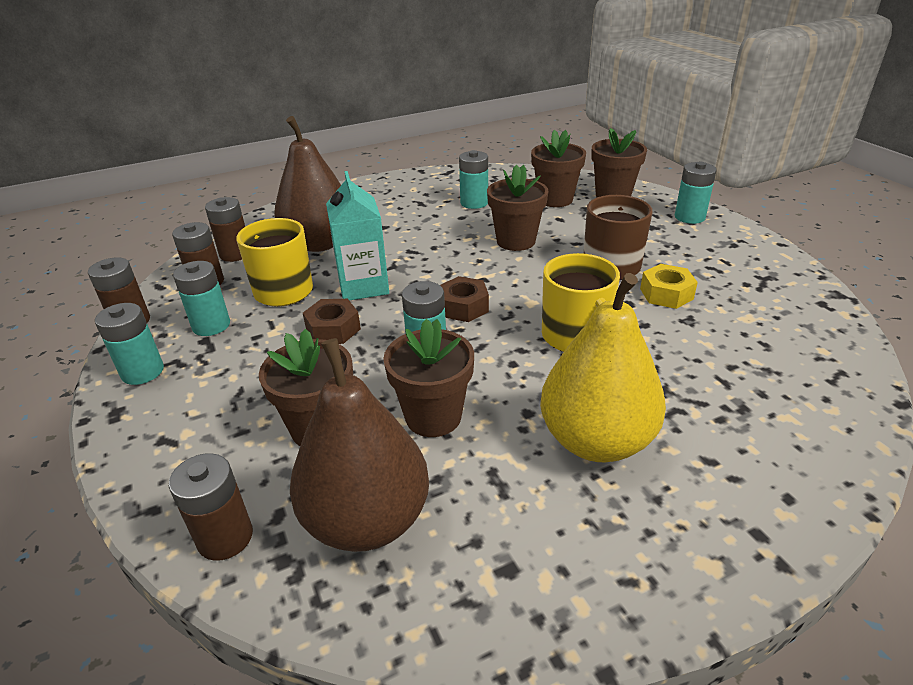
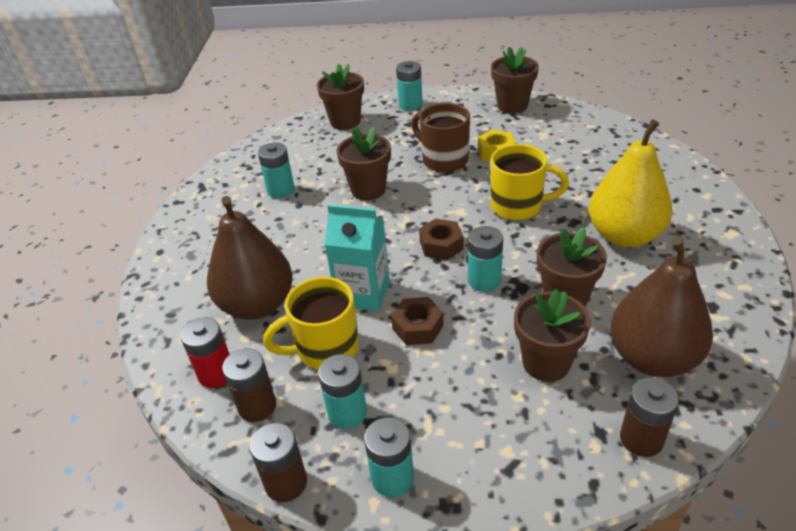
camera: 60 degrees left, 5 degrees up
brown battery [205,197,245,262] -> red battery [180,317,230,388]
brown flower pot [531,130,586,207] -> brown flower pot moved to [491,47,539,113]

